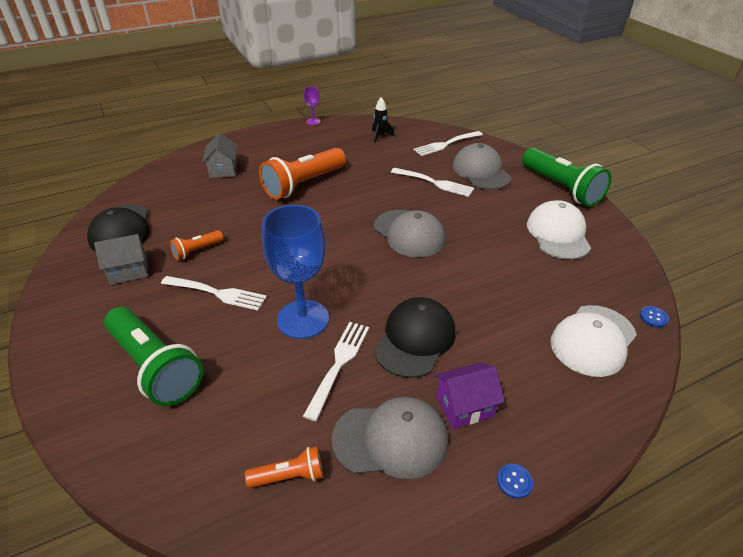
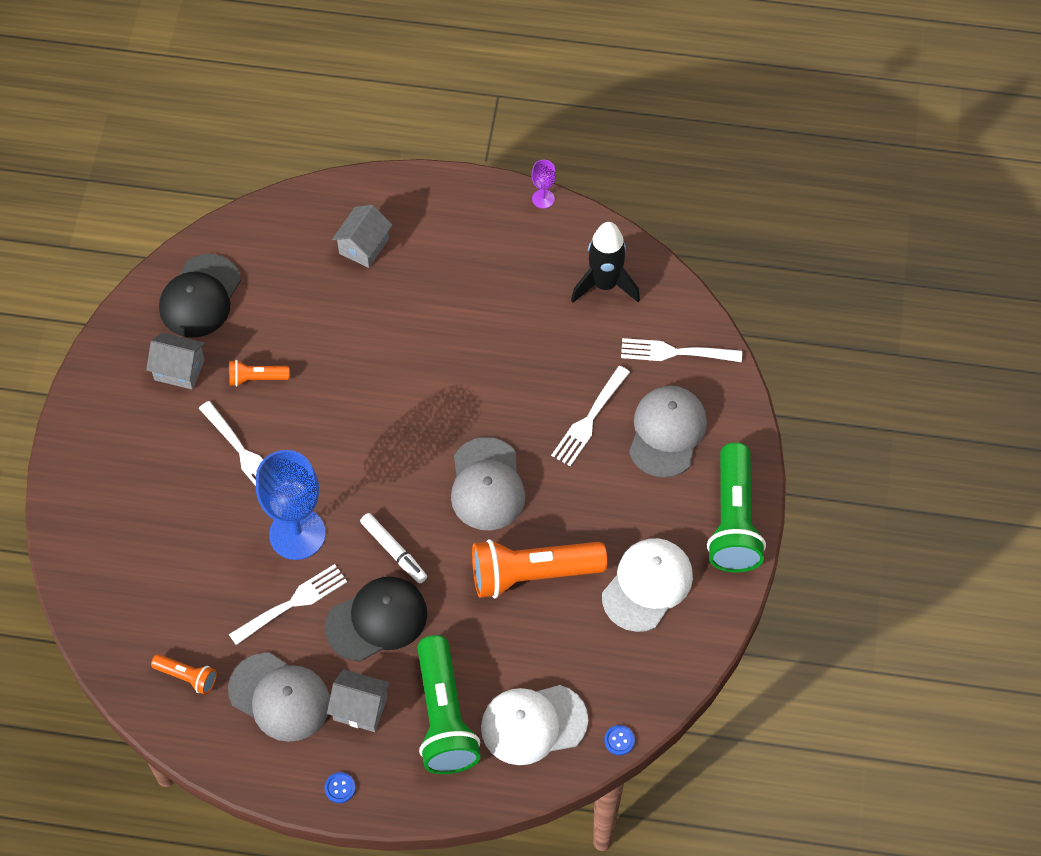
camera: 35 degrees right, 20 degrees up
green flashlight [104,307,203,406] -> green flashlight moved to [417,635,480,774]
orange flashlight [259,148,346,200] -> orange flashlight moved to [472,539,607,598]
black rocket [372,97,394,143] -> black rocket [571,222,640,303], size x1.77
white fork [391,168,474,197] -> white fork turned 60 degrees clockwise [551,366,630,466]
purple house [434,362,505,429] -> grey house [327,669,390,732]
none -> white marker [360,513,427,584]

